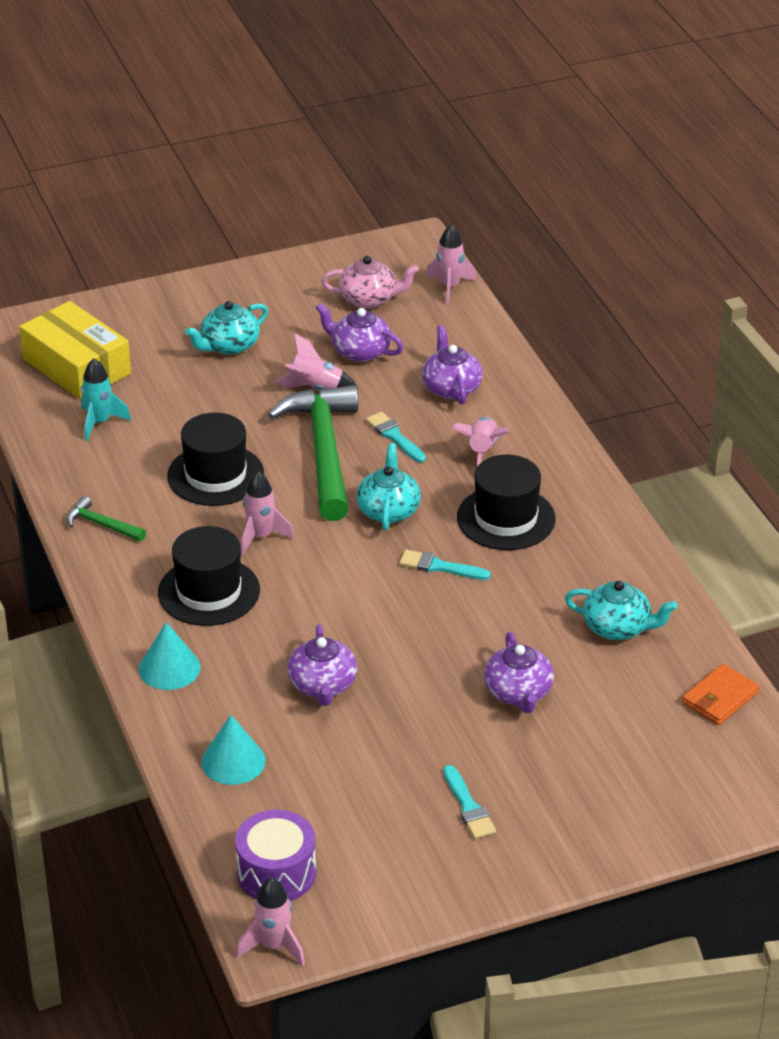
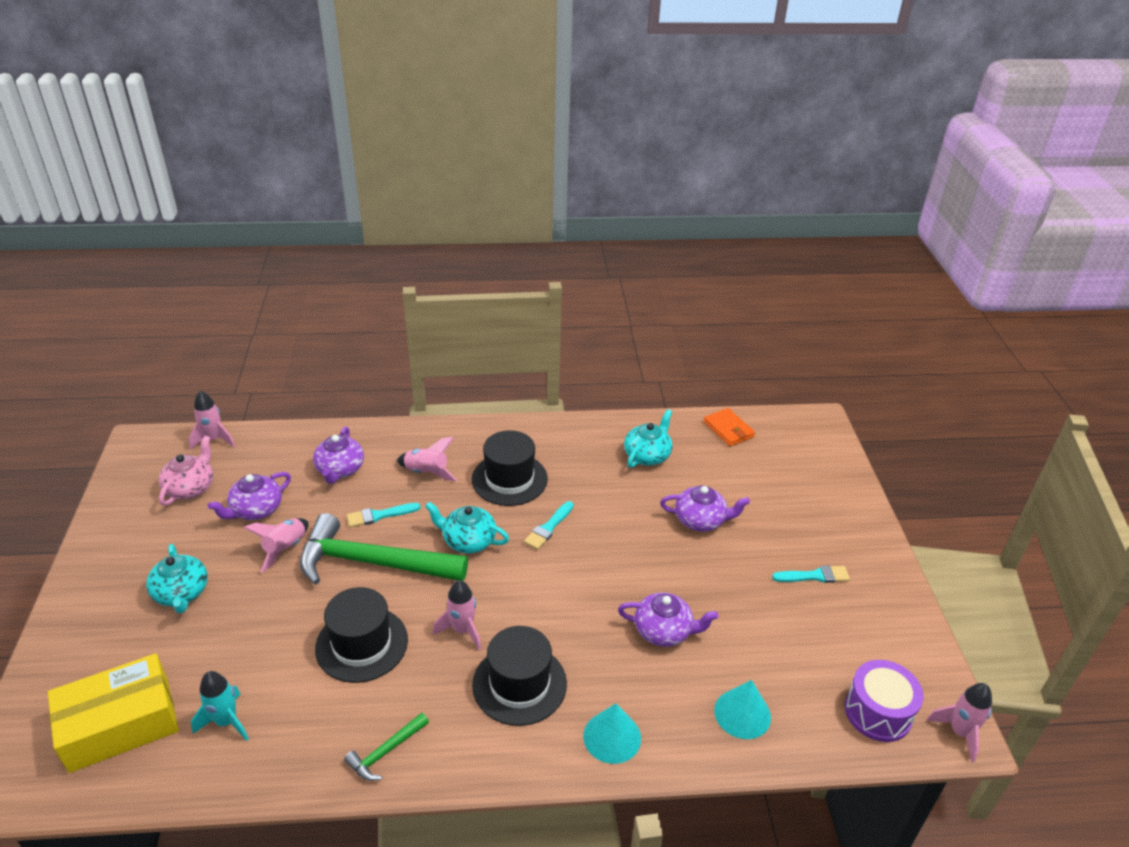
camera: 75 degrees left, 0 degrees up
purple teapot [422,325,483,405] -> purple teapot turned 90 degrees counterclockwise [313,427,364,484]

